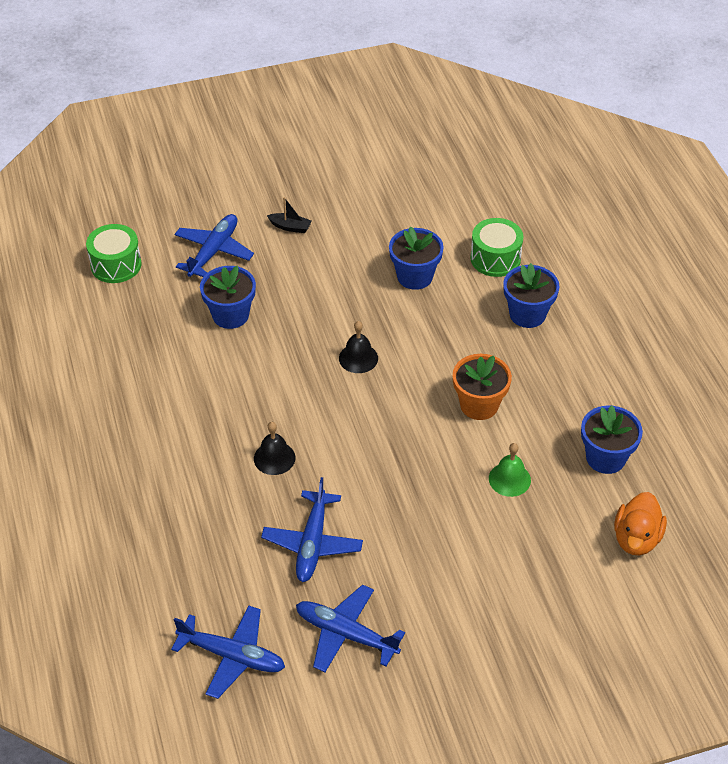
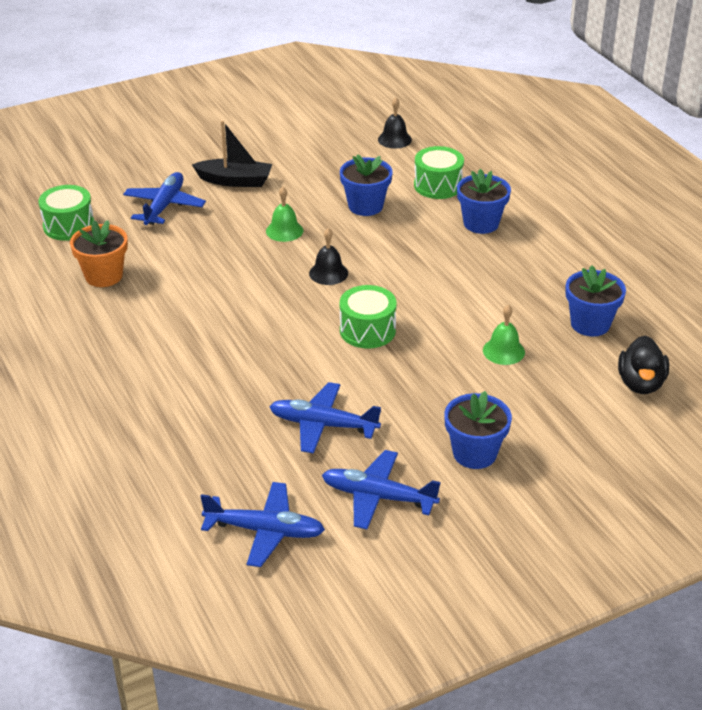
camera: 10 degrees left, 10 degrees down
blue flower pot [200,266,256,329] -> blue flower pot moved to [444,391,512,469]
black bell [254,422,296,475] -> black bell moved to [378,98,412,149]
blue plane [261,477,363,582] -> blue plane turned 105 degrees clockwise [269,382,381,454]
black boat [267,197,312,233] -> black boat [192,120,272,187], size x1.79
orange flower pot [453,354,512,420] -> orange flower pot moved to [70,220,128,287]
orange duck [614,492,667,556] -> black duck [618,335,669,394]
none -> green bell [266,187,303,242]
none -> green drum [340,285,397,348]

